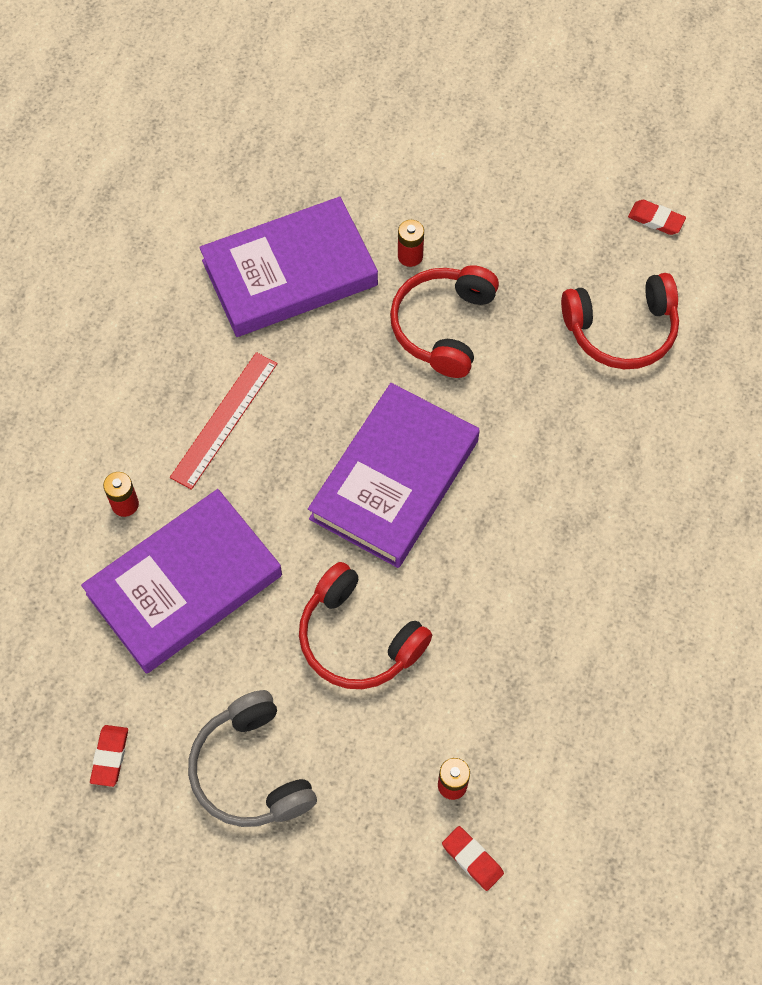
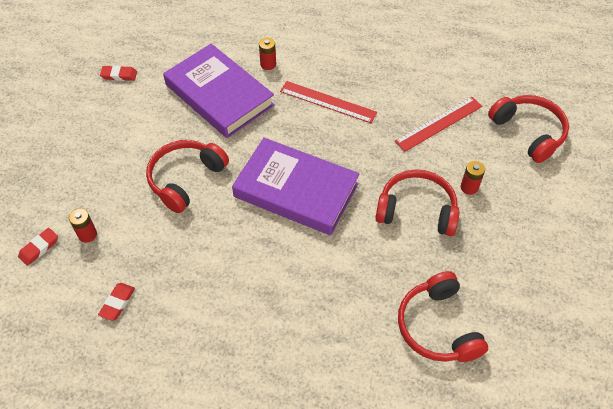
camera: 85 degrees right, 10 degrees down
grey headphones [188,690,317,827] -> none
purple book [199,197,378,337] -> red ruler [395,97,482,152]
red eraser [628,200,686,235] -> red eraser moved to [98,283,135,321]
none -> red headphones [488,95,569,163]

